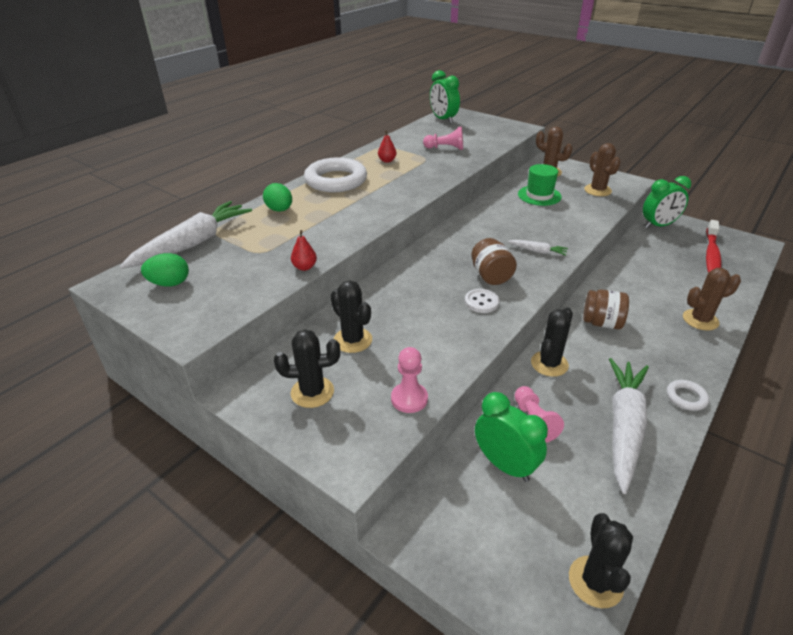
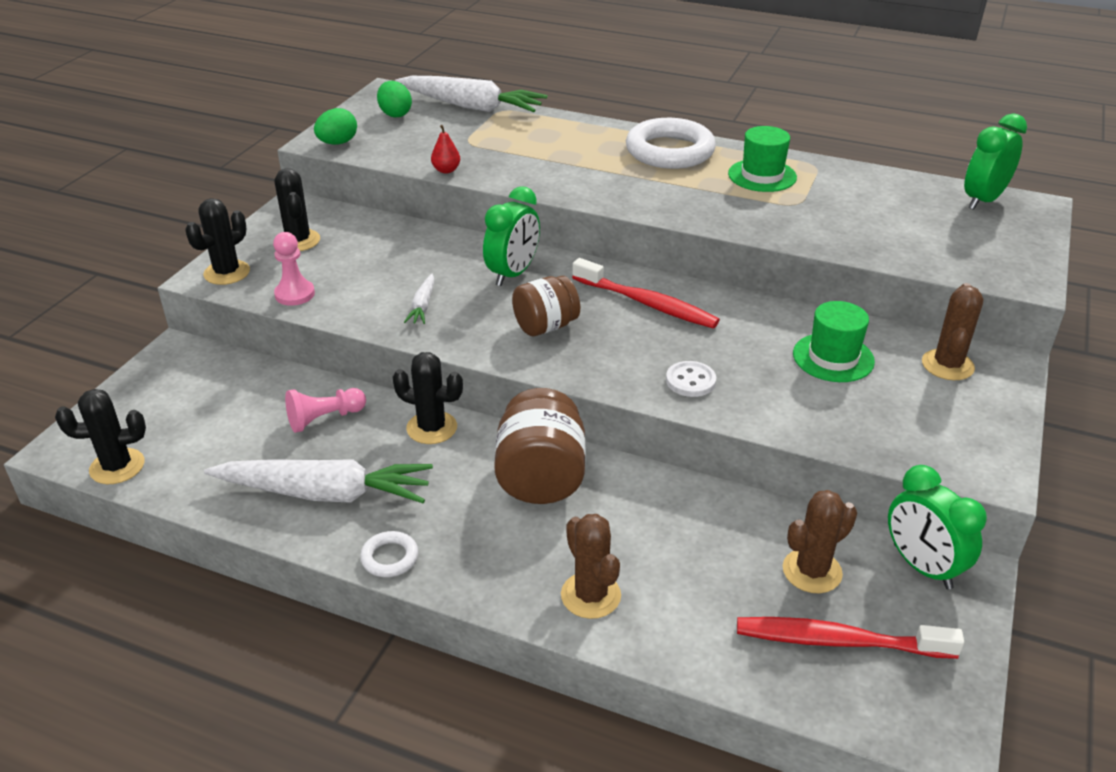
camera: 75 degrees right, 0 degrees up
green egg [263,183,292,212] -> green egg moved to [314,108,357,145]
black cactus [331,281,372,353] -> black cactus moved to [185,198,250,285]
red pear [378,130,397,163] -> green hat [728,126,797,192]
pink pawn [423,127,463,150] -> none
white button [465,289,499,313] -> white button moved to [666,361,716,397]
green clock [475,392,548,482] -> green clock moved to [483,186,540,286]
white carrot [508,240,568,256] -> white carrot moved to [404,274,435,324]
brown jar [583,289,629,329] -> brown jar [494,388,585,504], size x1.51
brown cactus [584,143,621,196] -> brown cactus moved to [783,490,857,593]
none -> red toothbrush [572,258,720,328]

